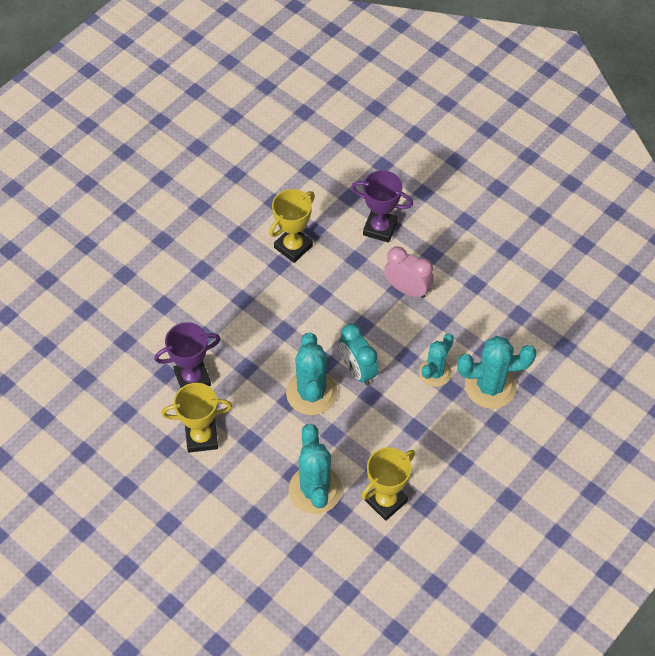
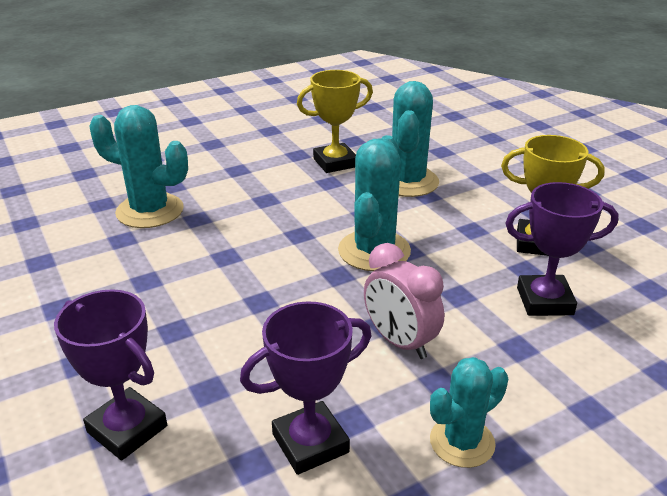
camera: 160 degrees left, 25 degrees down
yellow trophy [269,189,315,263] -> purple trophy [240,301,371,475]
turquoise clock [339,324,379,386] -> none
pink clock [384,246,434,298] -> pink clock moved to [364,243,444,359]
turquoise cactus [419,334,454,387] -> turquoise cactus moved to [430,357,508,468]

